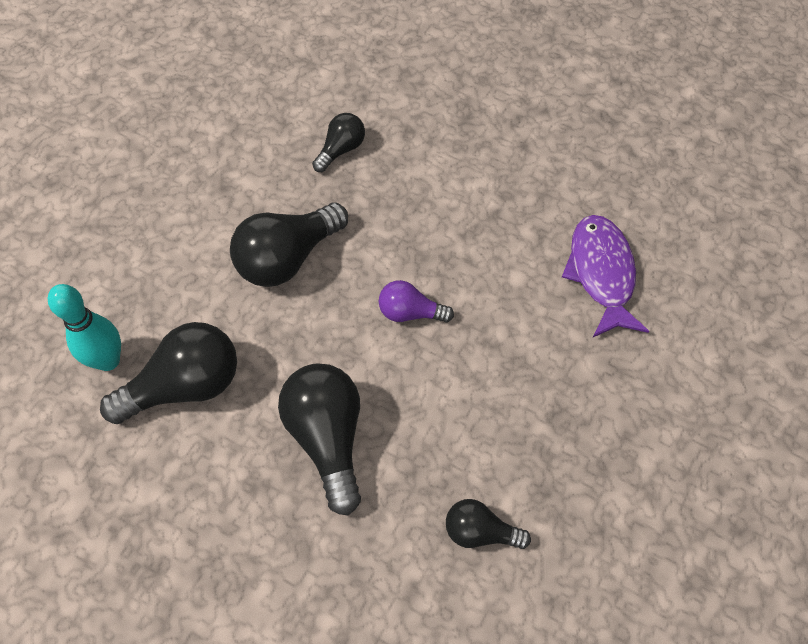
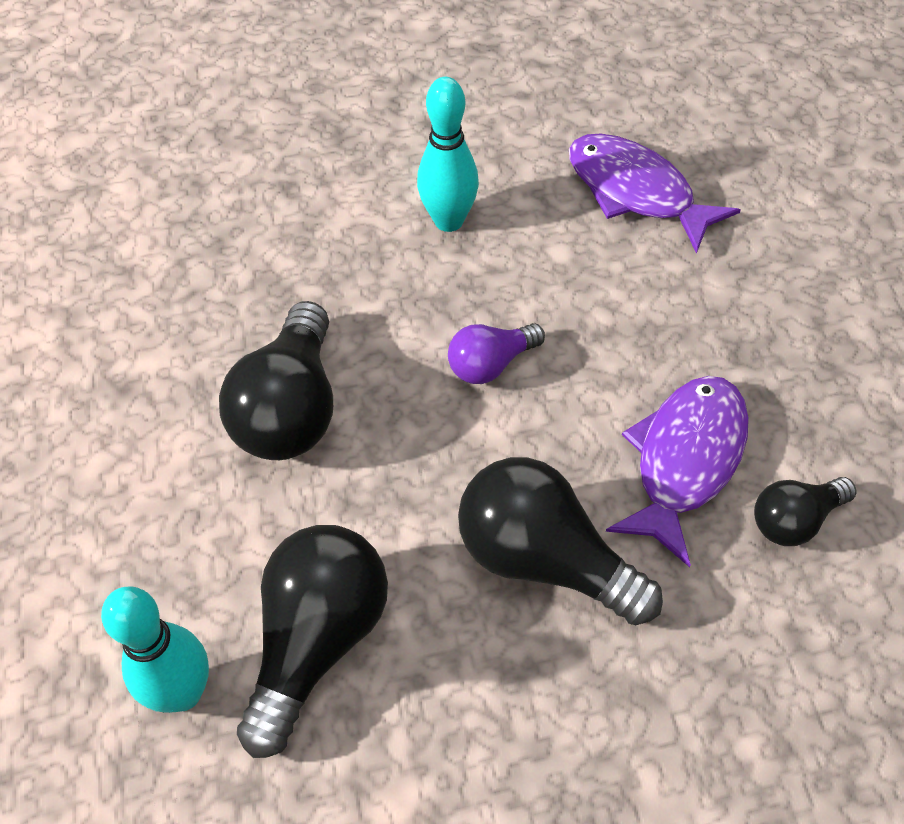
camera: 40 degrees left, 5 degrees down
black light bulb [312,113,365,172] -> none
none -> turquoise bowling pin [417,77,479,232]
none -> purple fish [606,376,749,567]

